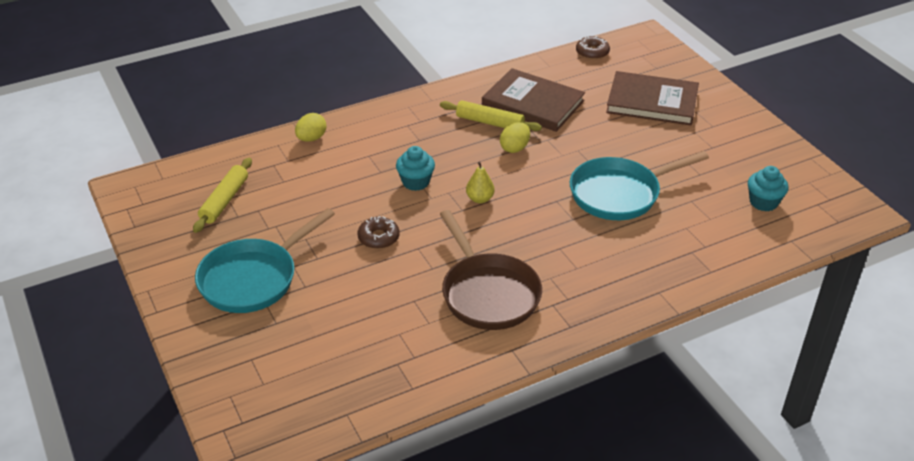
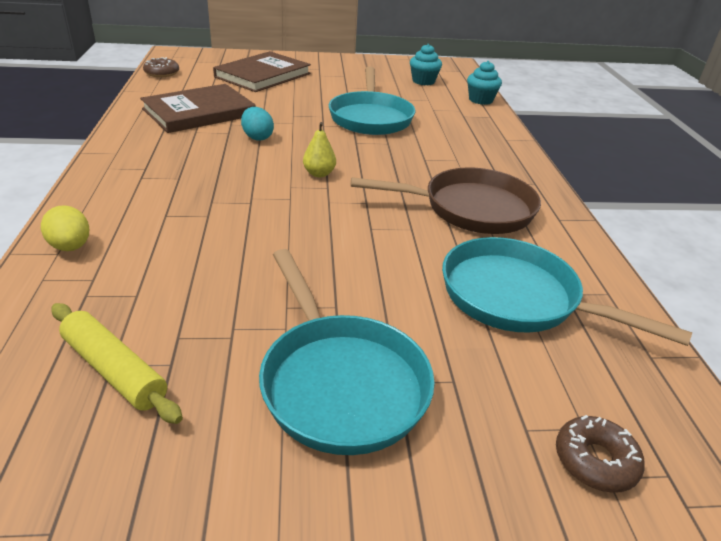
camera: 70 degrees left, 5 degrees down
brown donut [357,216,400,249] -> brown donut moved to [556,415,645,493]
turquoise cupcake [396,146,435,191] -> turquoise cupcake moved to [467,61,502,105]
yellow rolling pin [440,100,542,131] -> none
yellow egg [500,122,530,153] -> turquoise egg [241,107,274,140]
none -> turquoise pan [442,237,692,346]

